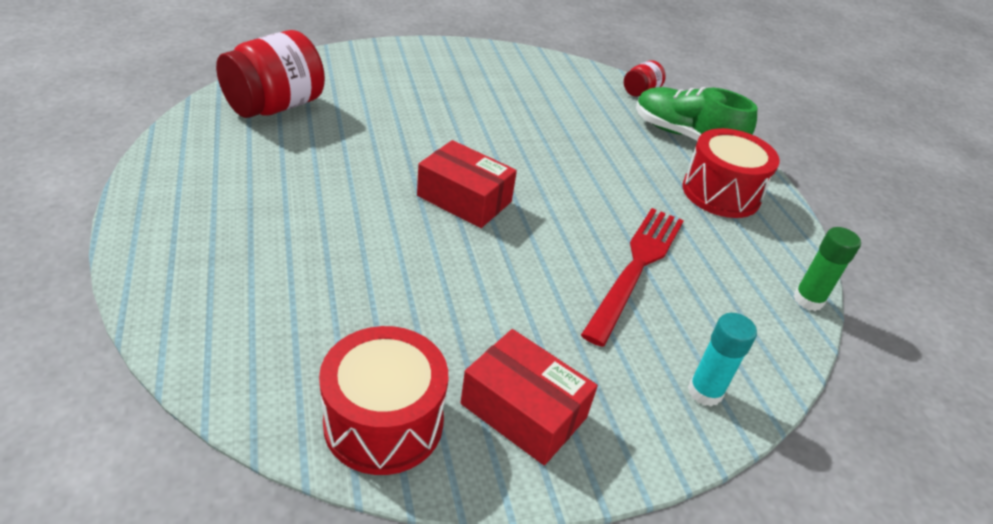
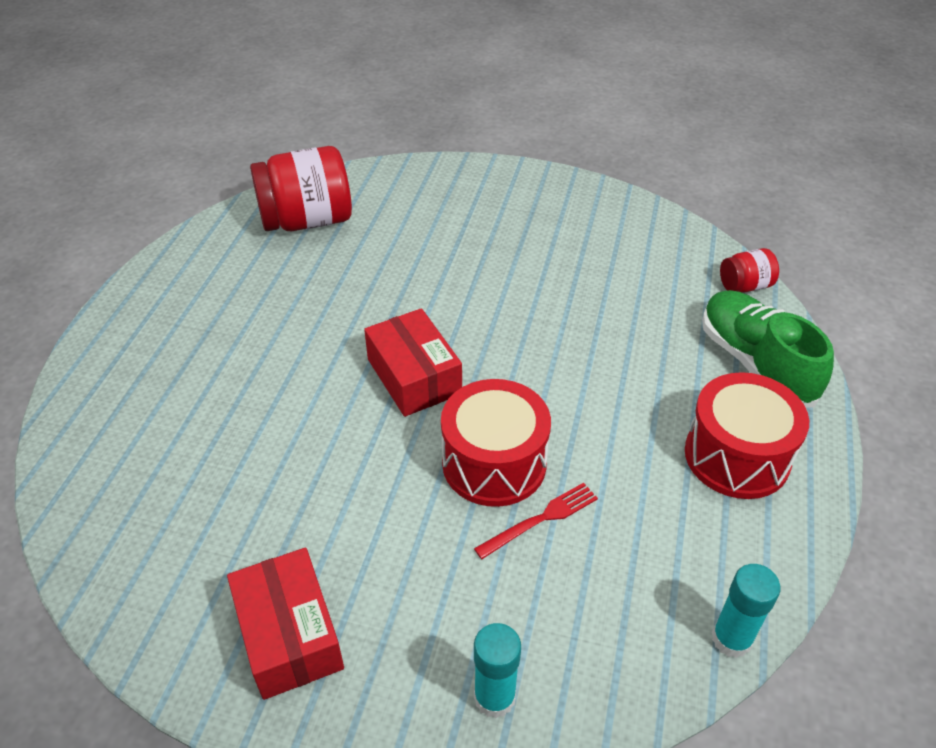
camera: 35 degrees right, 5 degrees up
red drum [319,326,448,475] -> red drum moved to [441,379,551,507]
red fork [581,208,684,347] -> red fork [474,483,598,559], size x0.52
green glue stick [793,227,861,311] -> turquoise glue stick [712,564,781,658]

